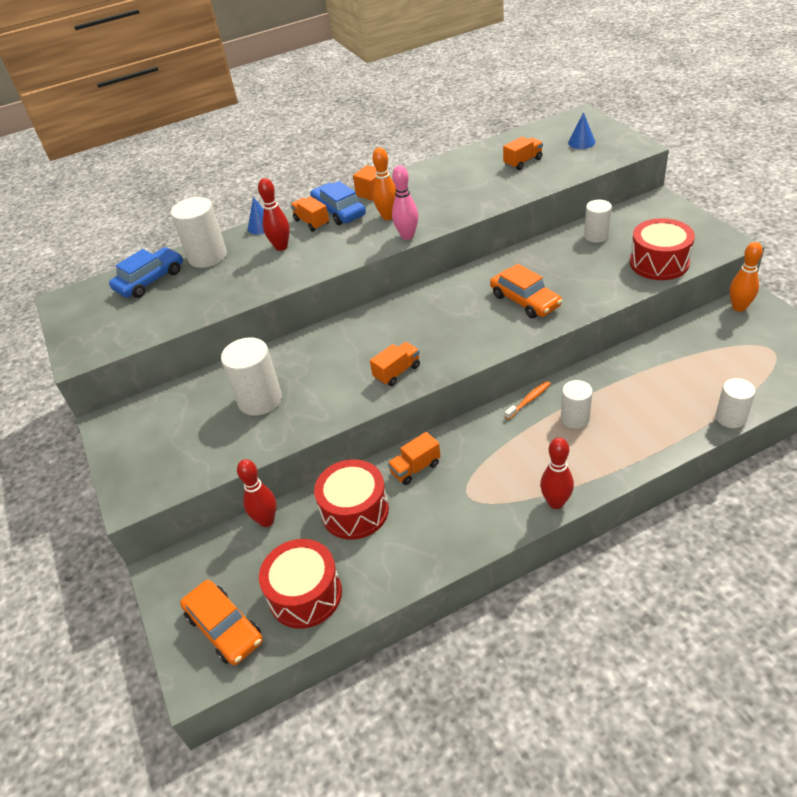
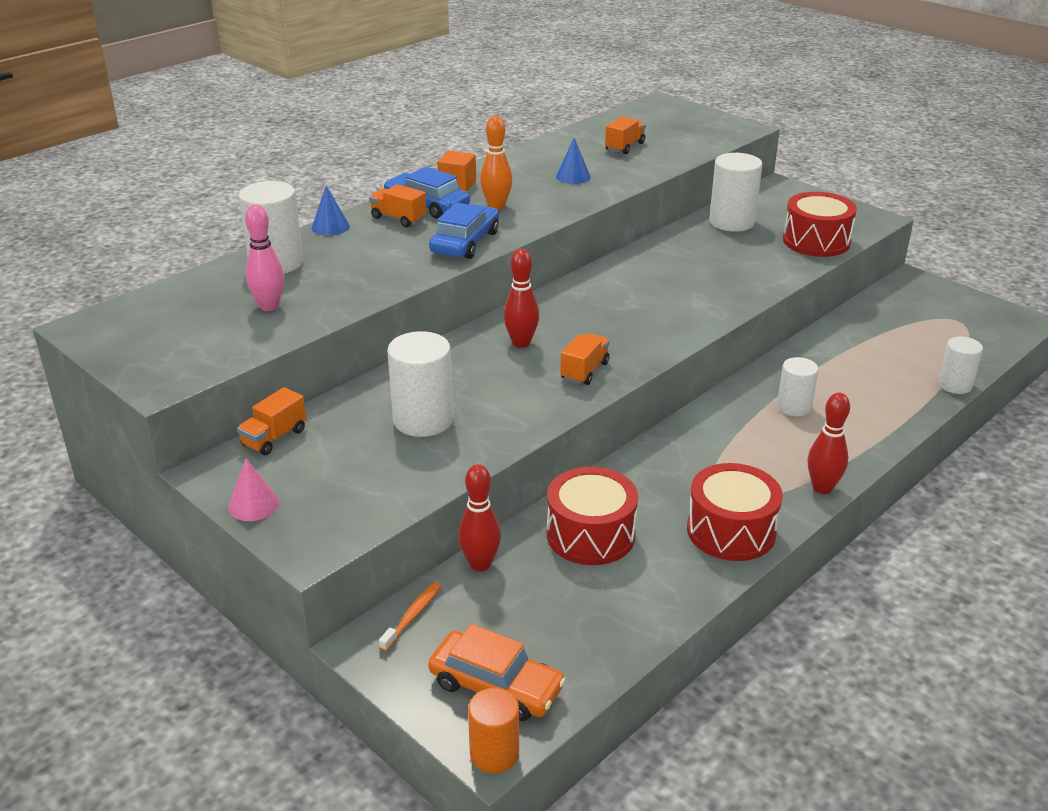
camera: 25 degrees left, 10 degrees down
blue car [109,247,183,298] -> blue car moved to [429,202,499,259]
red bowling pin [258,178,290,251] -> red bowling pin moved to [504,249,539,348]
red drum [259,539,342,629] -> red drum moved to [687,463,783,561]
orange truck [388,432,441,485] -> orange truck moved to [237,387,306,455]
pink bowling pin [392,165,418,240] -> pink bowling pin moved to [245,205,285,311]
orange car [490,264,562,318] -> none
orange toothbrush [505,381,551,420] -> orange toothbrush moved to [379,582,441,652]
blue cone [568,112,595,149] -> blue cone moved to [556,138,591,184]
white cylinder [584,200,612,243] -> white cylinder [709,153,762,232], size x1.58
orange bowling pin [730,242,763,312] -> none
none -> pink cone [229,458,279,521]
none -> orange cylinder [468,688,519,773]

